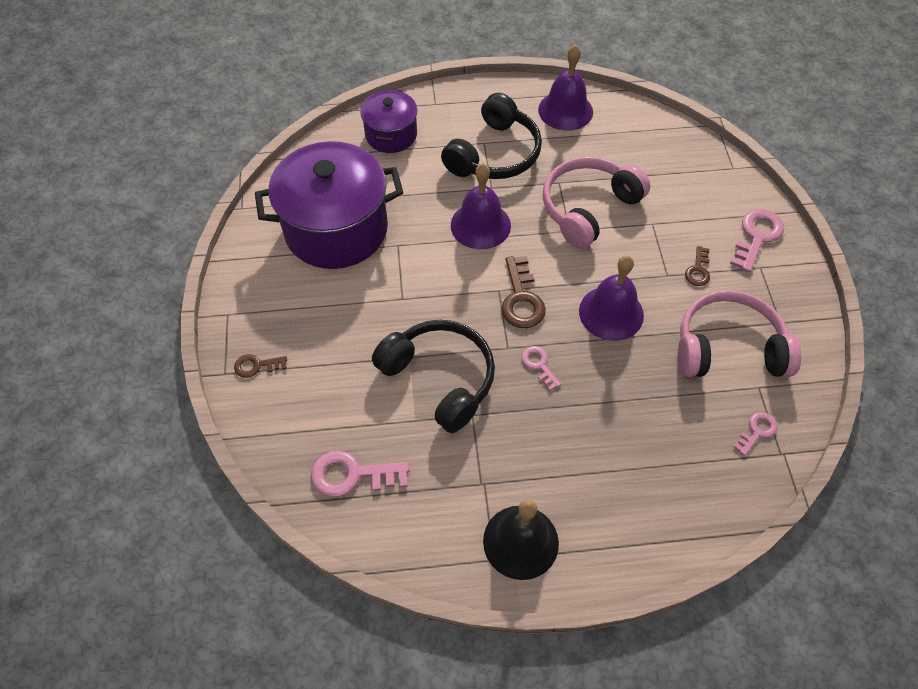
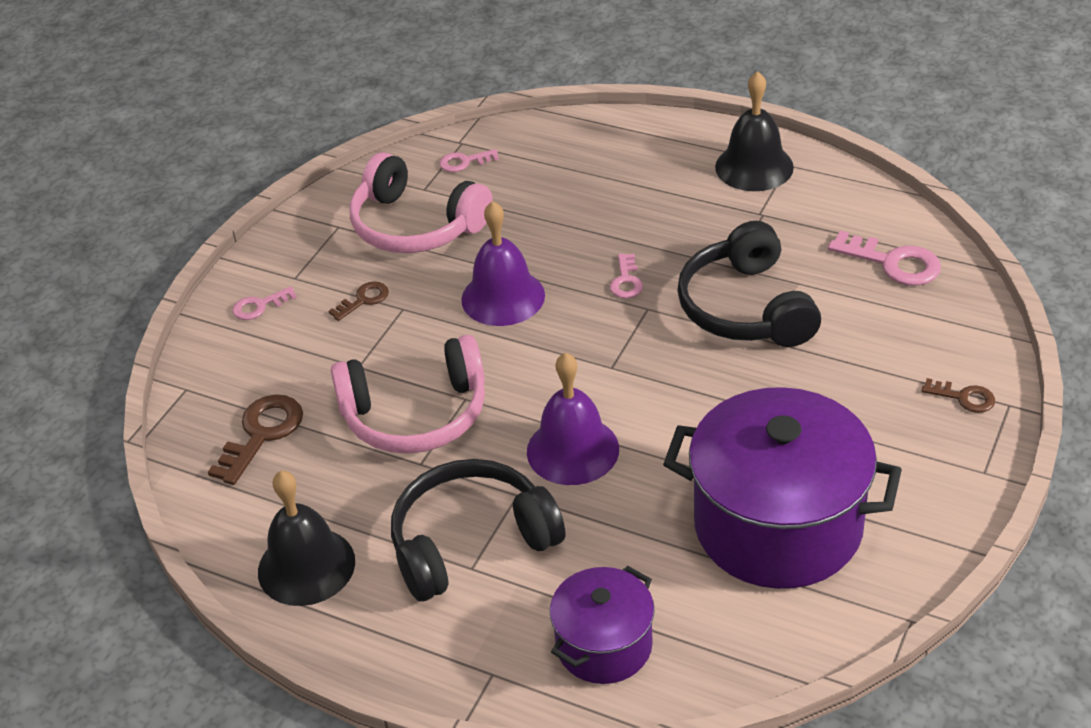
camera: 145 degrees left, 15 degrees down
brown key [501,256,546,328] -> brown key moved to [208,394,303,485]
purple bell [538,44,593,131] -> black bell [258,471,355,606]
pink key [730,209,784,273] -> pink key [232,286,297,320], size x0.58

